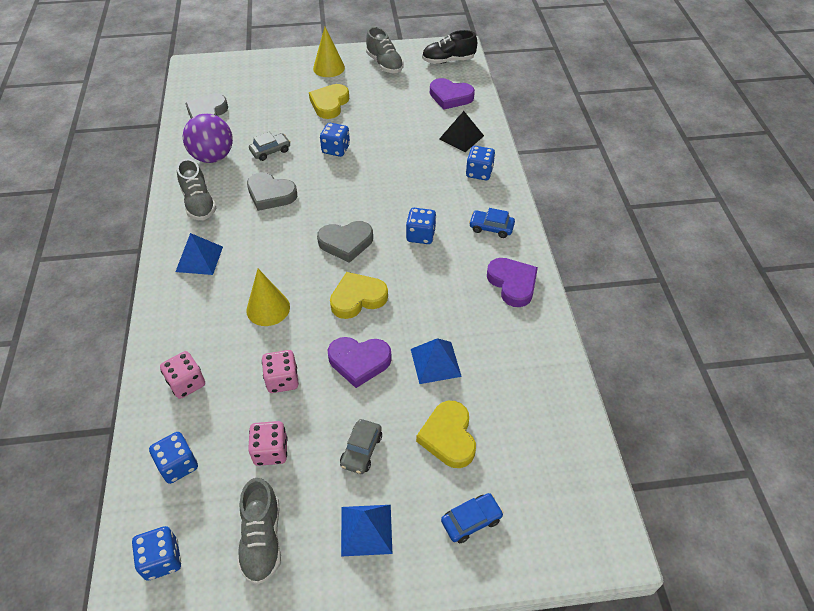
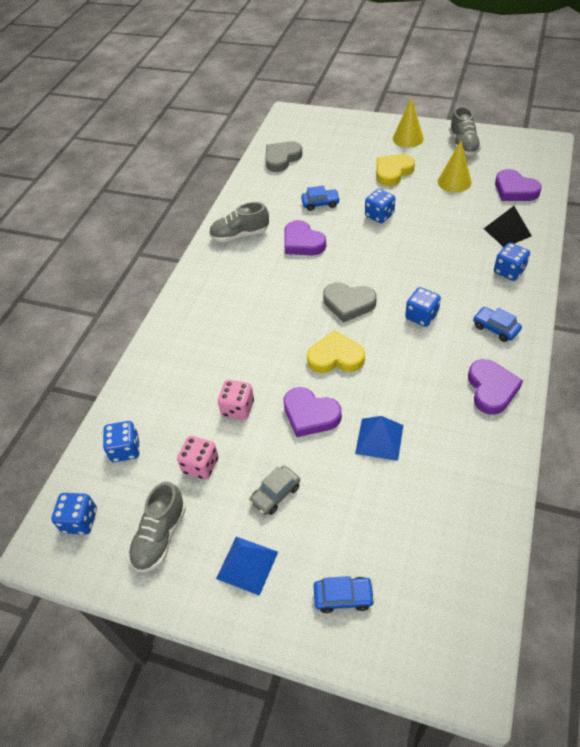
camera: 30 degrees right, 0 degrees up
pink dice [160,351,205,399] -> none
blue pyramid [175,233,223,275] -> none
grey shoe [177,159,216,220] -> grey shoe turned 75 degrees clockwise [209,202,269,242]
purple ball [183,113,233,163] -> none
yellow cone [246,269,290,326] -> yellow cone moved to [438,141,472,192]
grey heart [247,172,297,211] -> purple heart [284,220,326,255]
grey car [249,132,290,161] -> blue car [301,186,340,211]
yellow heart [416,401,476,468] -> none
black shoe [422,30,477,64] -> none

